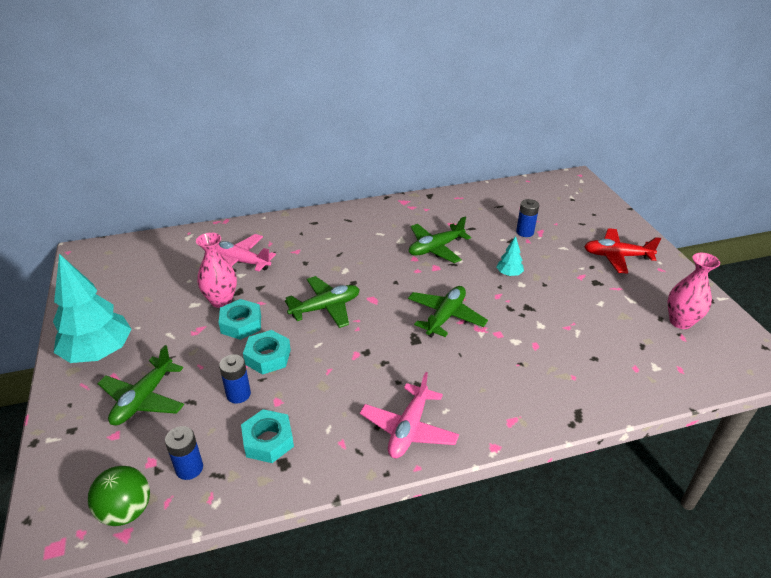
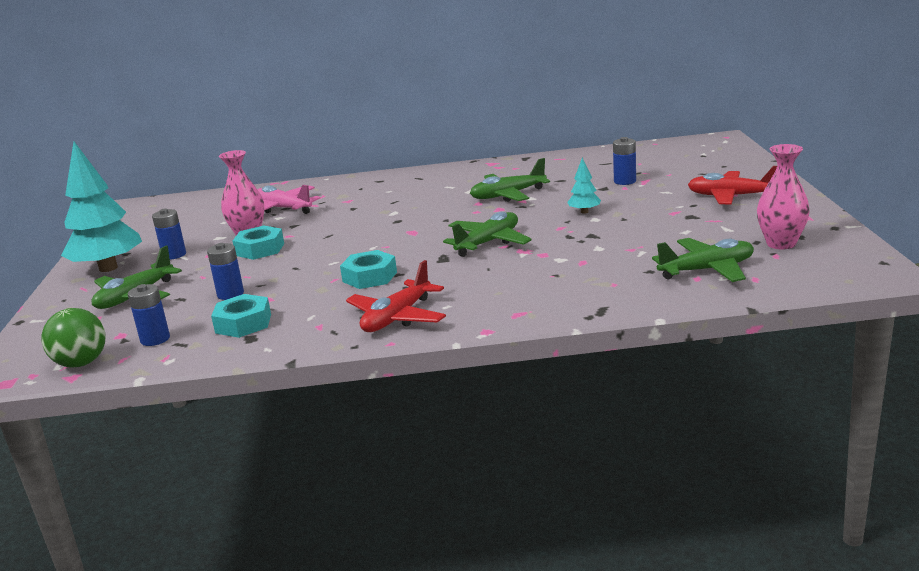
camera: 15 degrees right, 15 degrees down
turquoise nut [243,330,291,375] -> turquoise nut moved to [340,250,397,289]
green plane [285,276,360,328] -> green plane moved to [652,238,754,282]
pink plane [360,372,459,458] -> red plane [346,260,446,332]
none -> blue battery [152,208,186,260]

